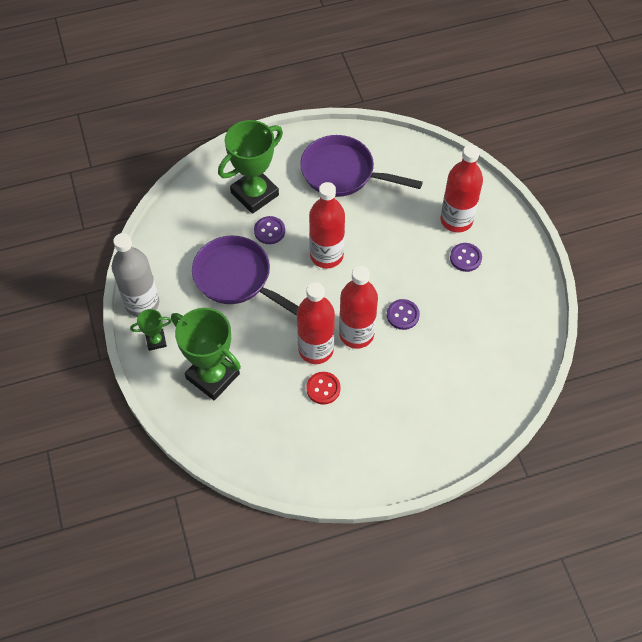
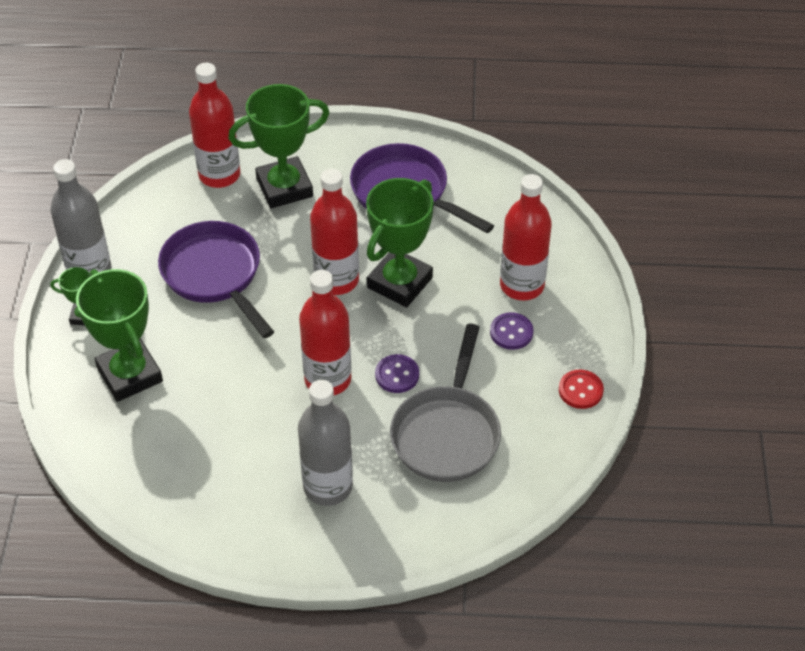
camera: 20 degrees right, 10 degrees down
purple button [254,216,285,244] -> none
red bottle [297,282,335,364] -> red bottle moved to [189,63,240,188]
red button [306,372,341,405] -> red button moved to [559,370,604,409]
none -> grey bottle [298,380,353,506]
none -> green trophy [366,178,434,307]
none -> grey pan [390,324,501,482]

